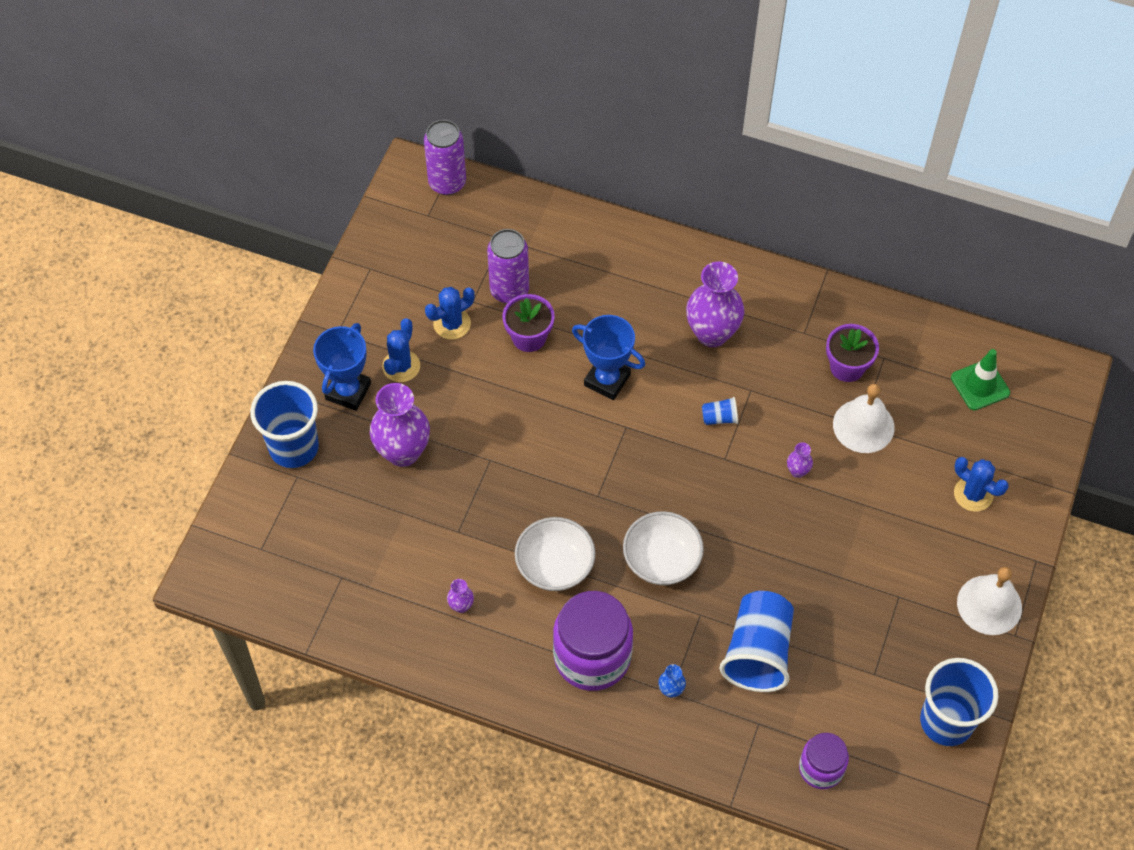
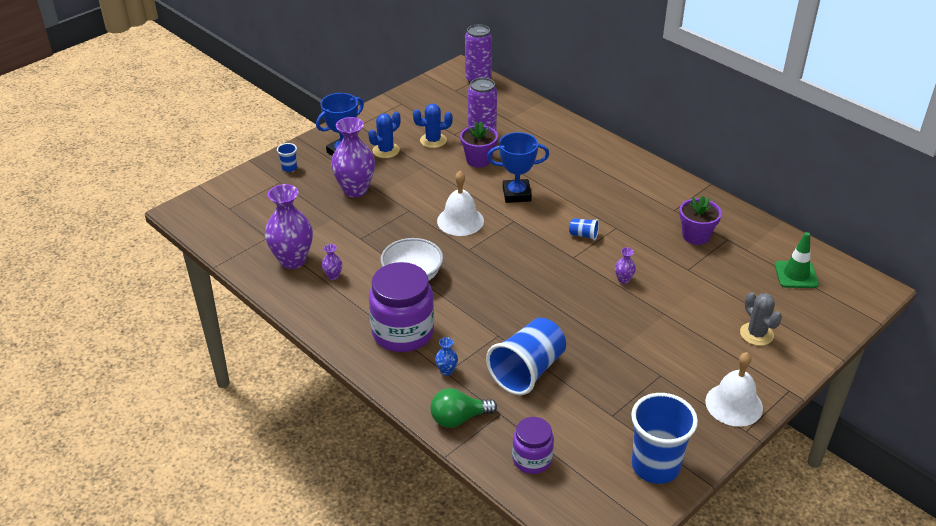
camera: 25 degrees right, 20 degrees down
blue cup [250,381,319,468] -> blue cup [277,143,297,172], size x0.43
blue trophy [572,315,645,400] -> blue trophy turned 60 degrees counterclockwise [487,132,549,203]
white bowl [623,511,704,585] -> none
purple vase [686,262,744,347] -> purple vase moved to [265,184,313,269]
white bell [833,384,895,453] -> white bell moved to [437,171,484,236]
blue cactus [954,457,1009,512] -> grey cactus [740,292,782,346]
none -> green light bulb [430,388,497,428]

